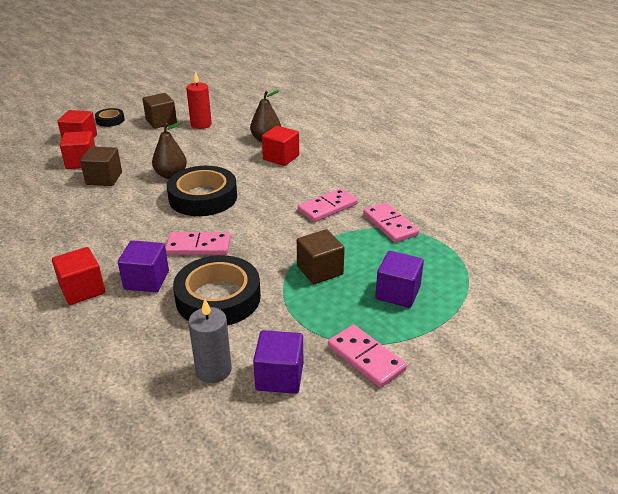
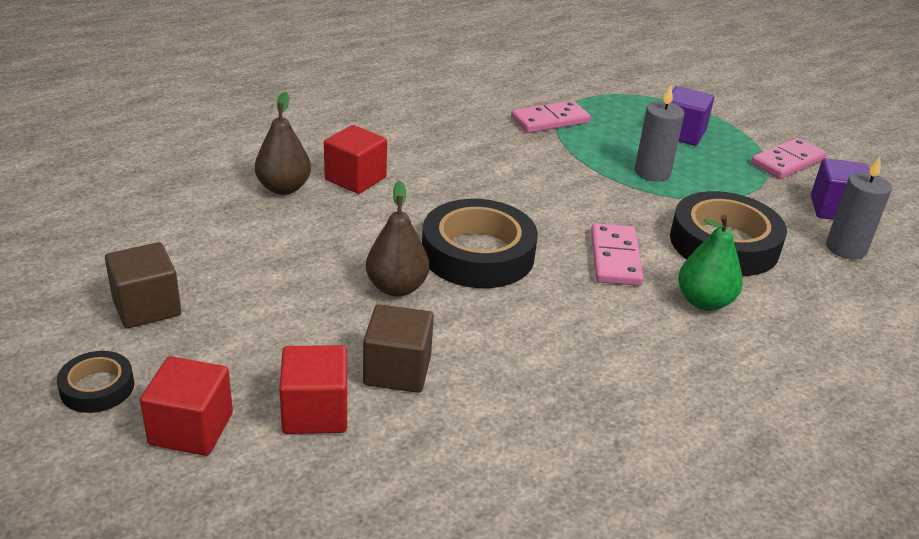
camera: 90 degrees left, 0 degrees up
red cube [52,247,105,305] -> none
purple cube [118,240,169,292] -> green pear [678,215,743,311]
red candle [186,71,212,129] -> none
brown cube [297,229,345,284] -> grey candle [635,86,684,182]
pink domino [298,188,358,222] -> none

